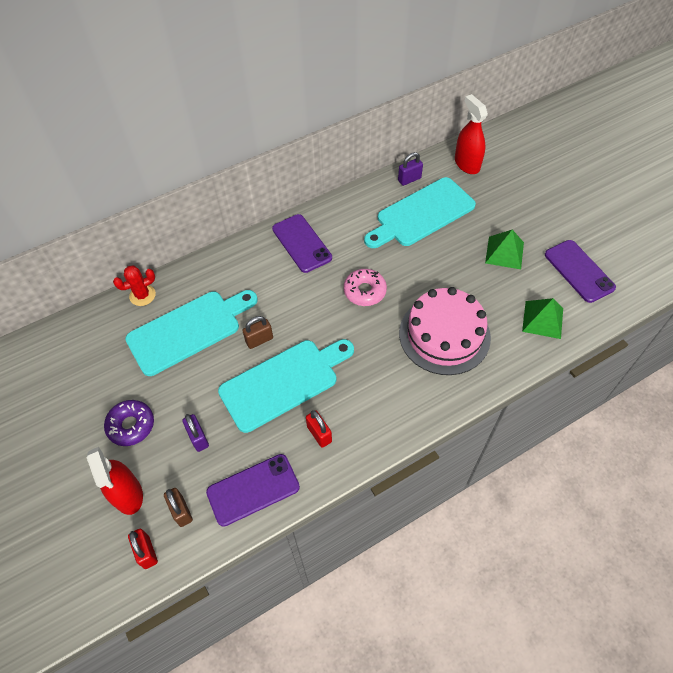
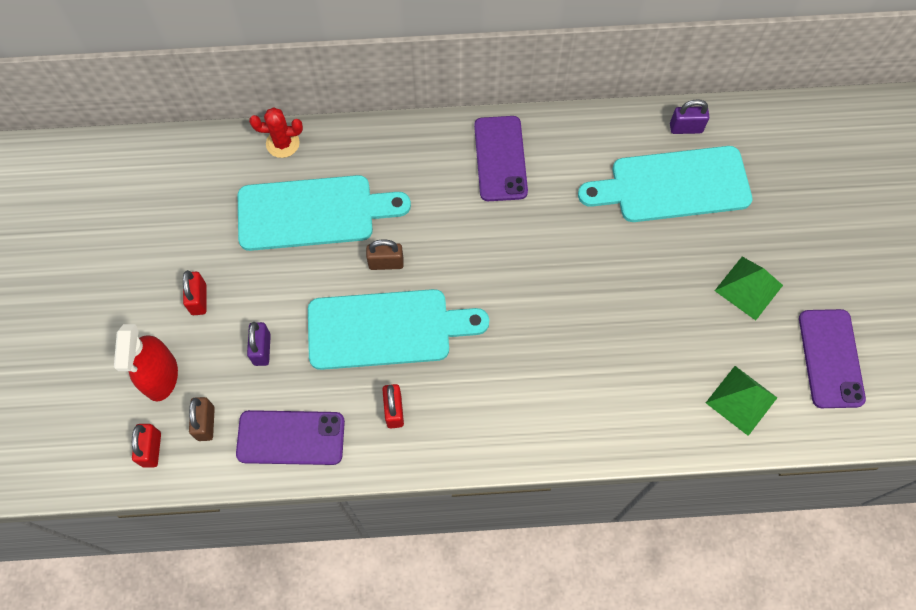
camera: 25 degrees right, 10 degrees up
purple donut [104,400,154,446] -> red padlock [183,270,206,315]
pink donut [344,269,387,306] -> none
pink cake [399,287,491,375] -> none
red spray bottle [455,94,488,174] -> none

